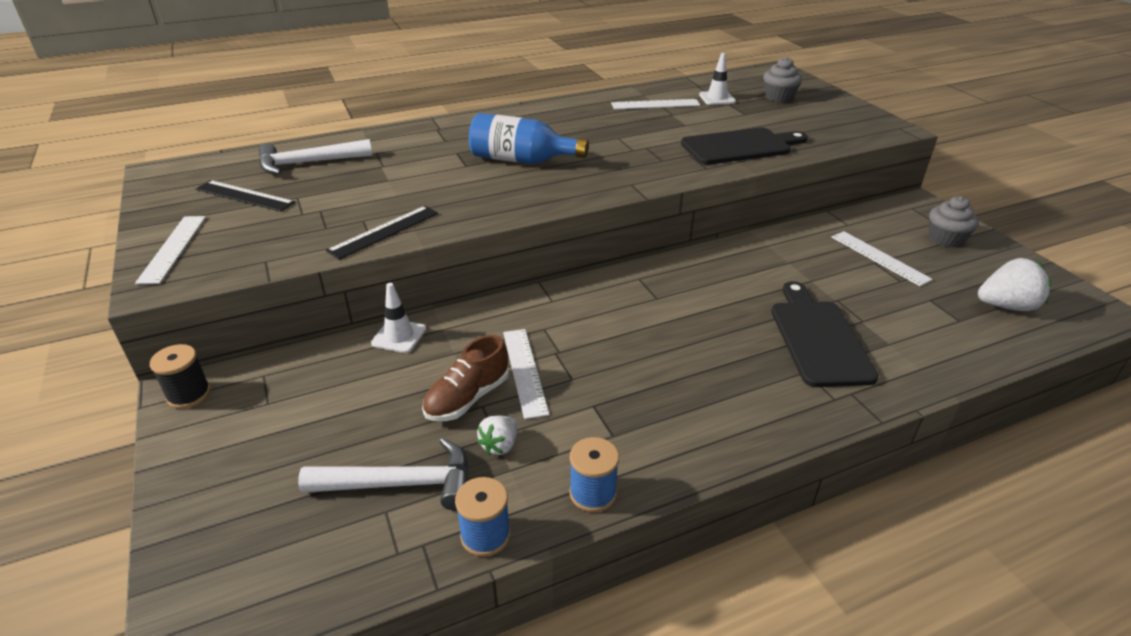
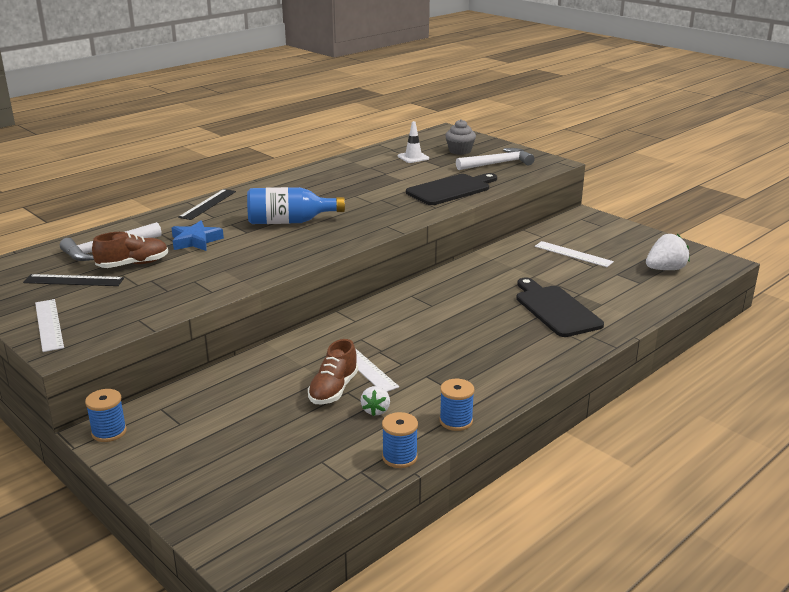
camera: 20 degrees left, 10 degrees down
black spool [150,344,211,409] -> blue spool [85,389,127,442]
white hammer [298,438,469,510] -> white hammer moved to [456,148,535,170]
black ruler [326,206,438,260] -> black ruler moved to [178,189,236,220]
white traffic cone [371,283,426,353] -> none
white ruler [611,99,700,109] -> none
grey cupcake [929,196,979,248] -> none
none -> brown shoe [92,232,168,268]
none -> blue star [172,221,224,251]

